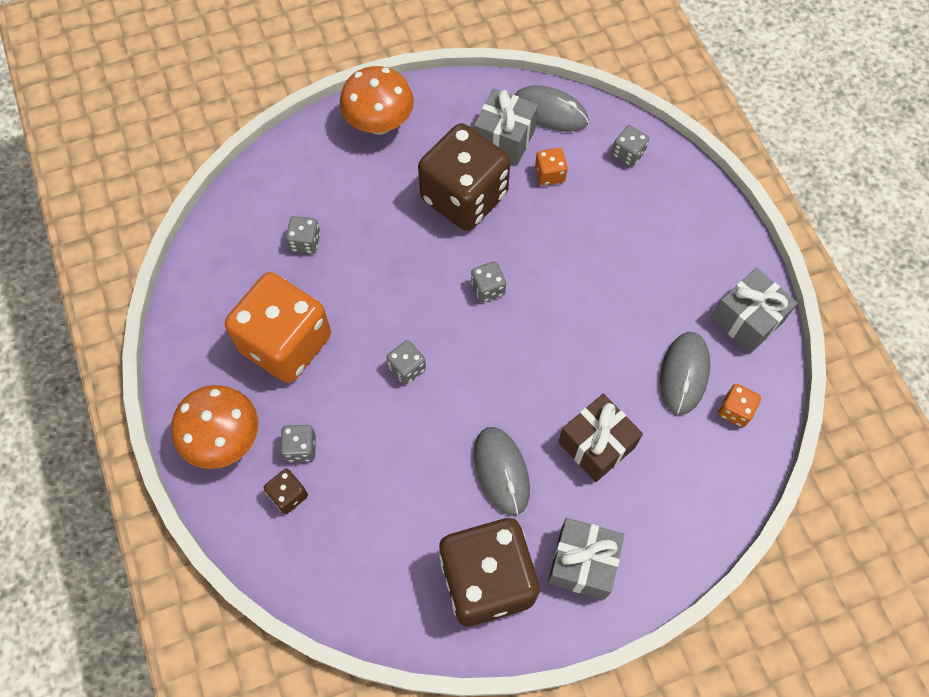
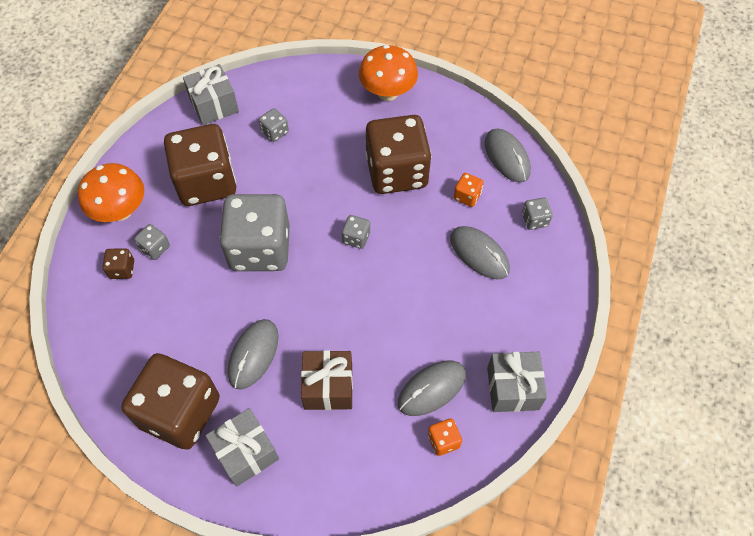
camera: 40 degrees right, 5 degrees down
orange dice [225,272,331,383] -> brown dice [164,124,236,206]
grey dice [386,340,426,384] -> grey dice [219,194,290,271], size x2.49
grey gift [474,89,538,165] -> grey gift moved to [183,64,239,125]
none -> grey mouse [450,226,510,279]

